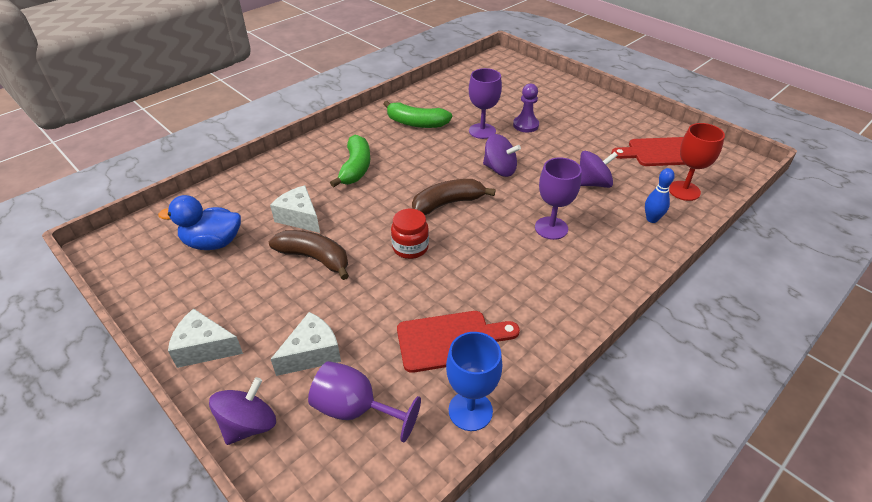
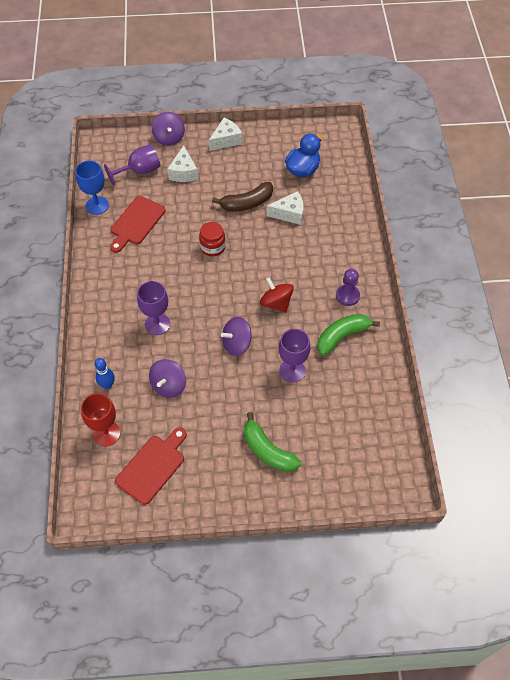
camera: 130 degrees right, 15 degrees up
green banana [330,135,370,187] -> green banana moved to [244,412,301,472]
brown banana [412,179,496,215] -> none
purple pawn [513,83,539,133] -> purple pawn moved to [336,269,360,306]
none -> red spinning top [260,277,294,313]

